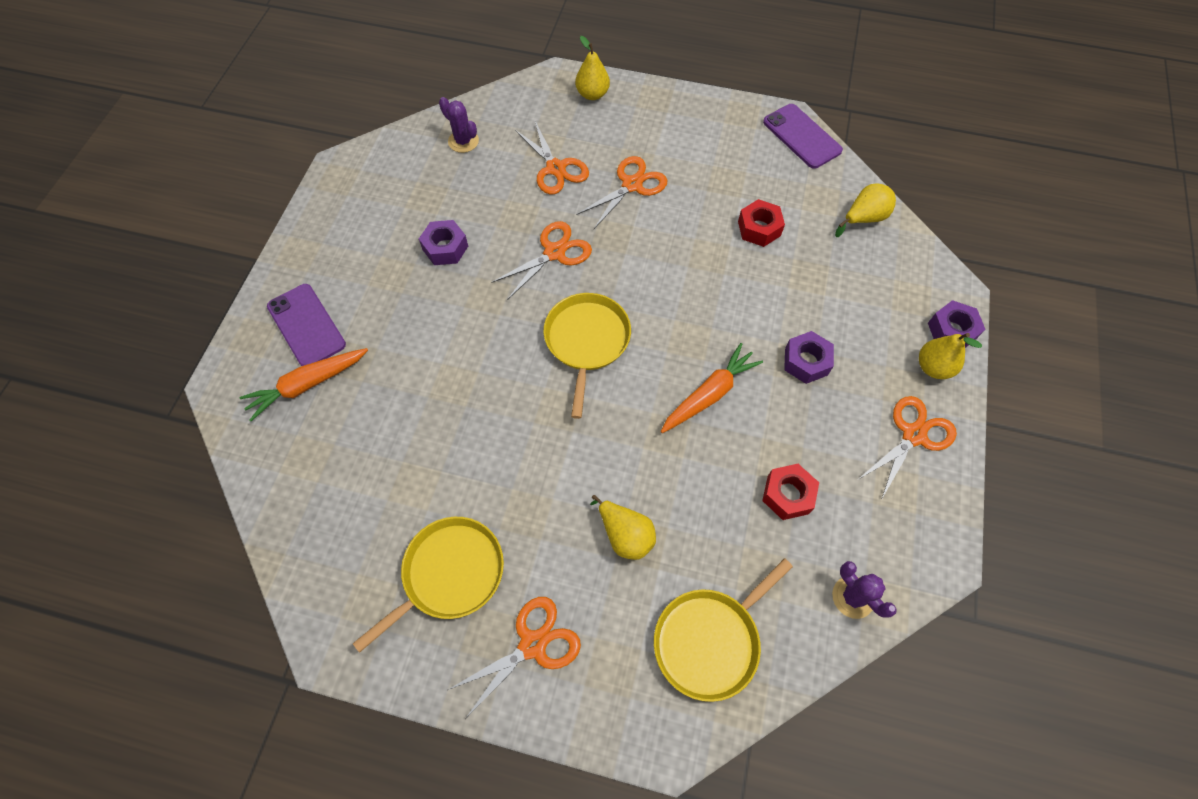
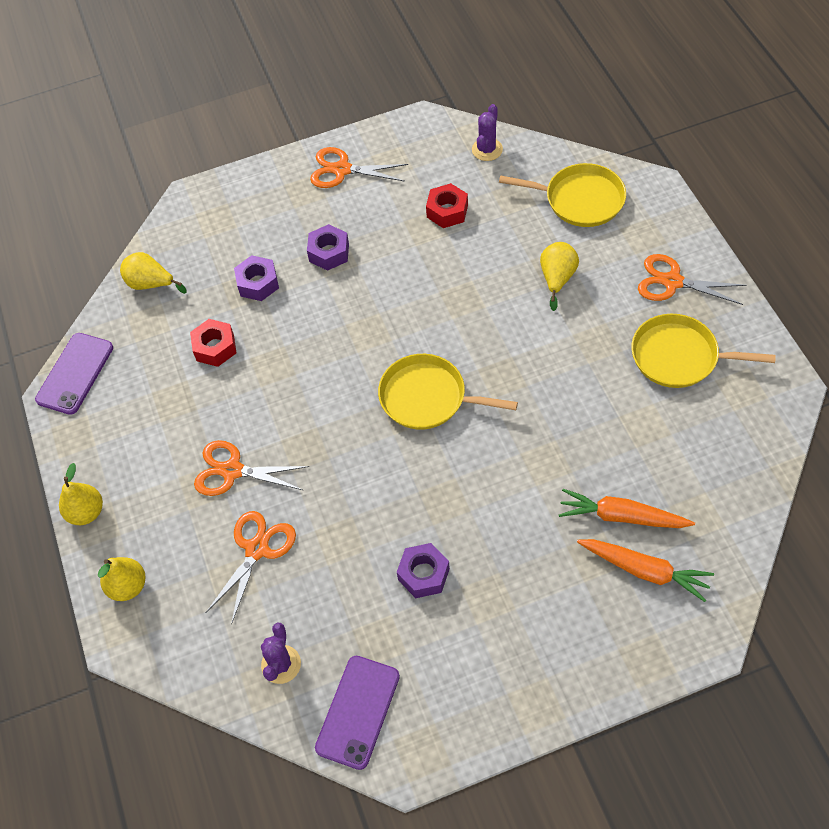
camera: 120 degrees left, 5 degrees down
purple phone [267,284,346,366] -> purple phone moved to [315,656,400,770]
orange scissors [491,221,592,300] -> none
yellow pan [543,293,631,419] -> yellow pan turned 45 degrees clockwise [378,354,518,430]
orange carrot [661,343,763,433] -> orange carrot moved to [559,489,695,528]
yellow pear [919,333,982,379] -> yellow pear moved to [59,463,103,525]
purple nut [928,300,986,348] -> purple nut moved to [234,255,279,301]

